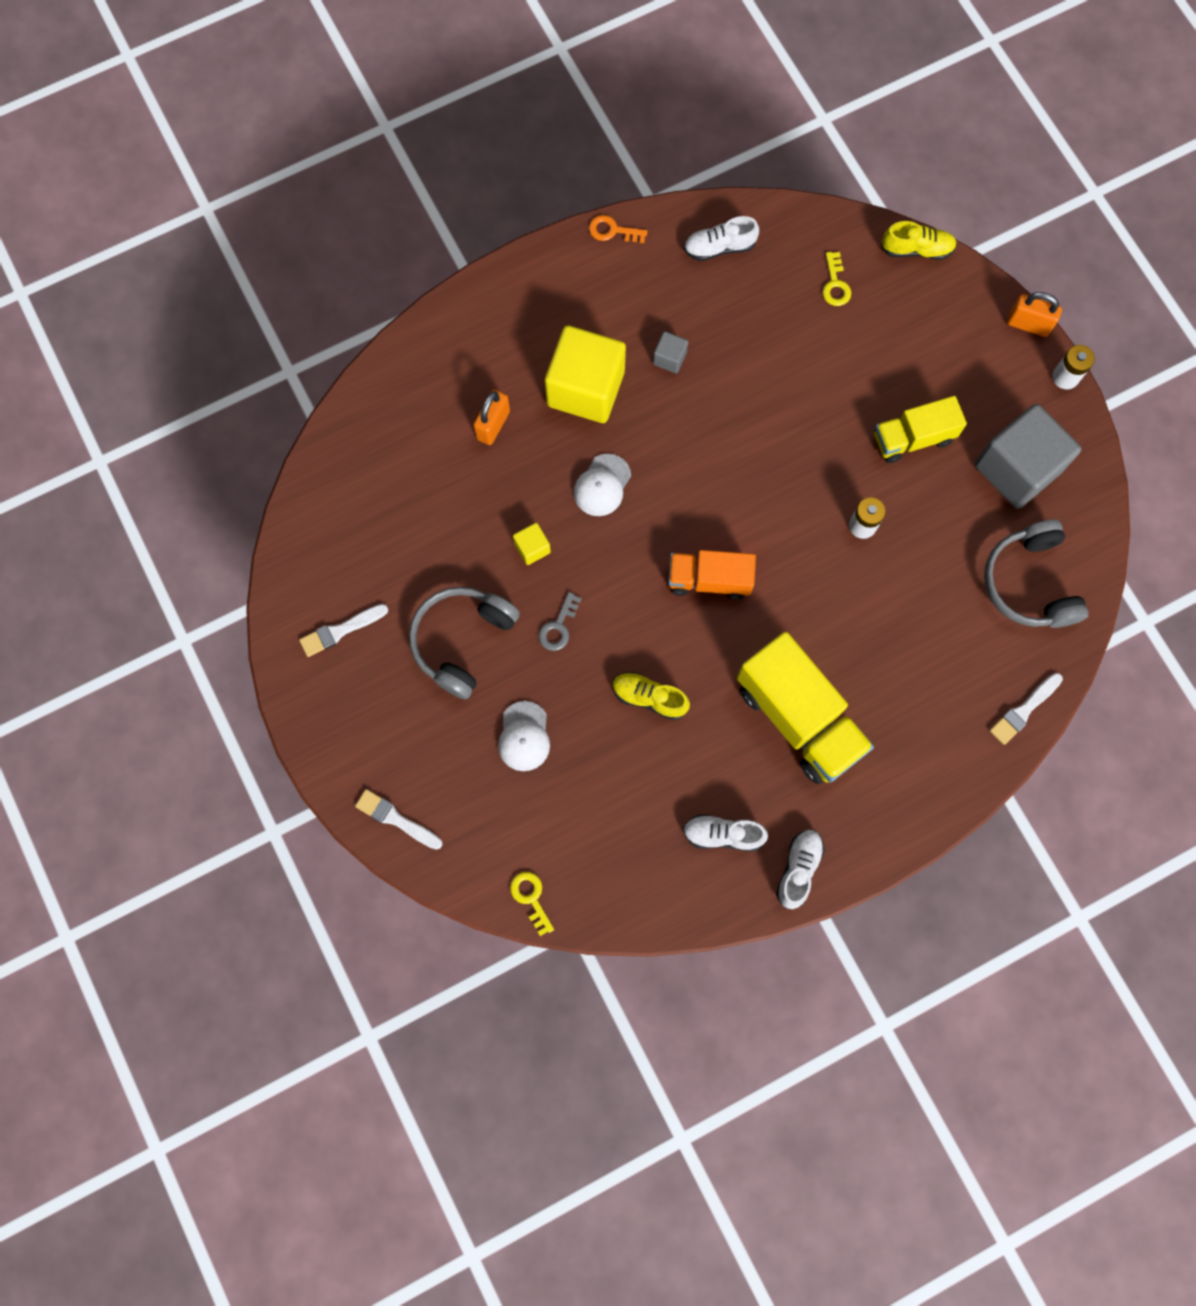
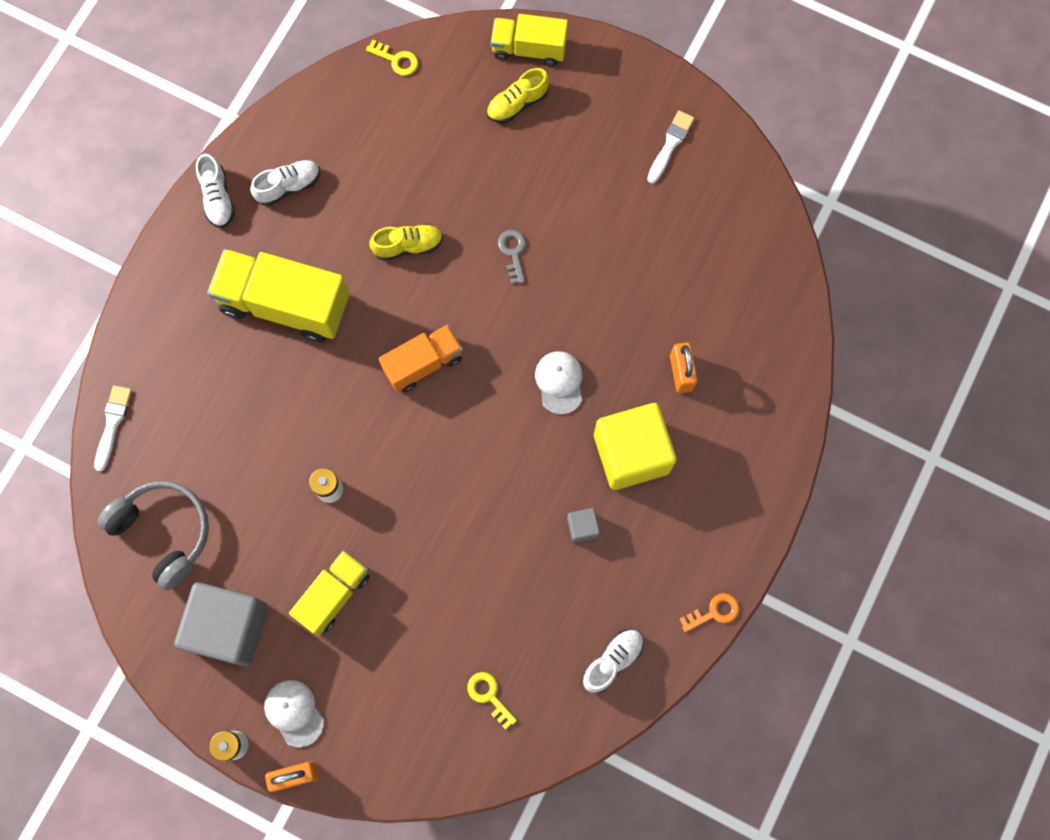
camera: 145 degrees right, 0 degrees up
white brush [355,789,442,850] -> yellow truck [491,14,568,66]
grey headphones [409,587,520,700] -> none
white cap [498,701,550,771] -> white cap moved to [264,680,324,747]
yellow cube [513,523,551,565] -> none
yellow shoe [881,221,957,260] -> yellow shoe moved to [487,68,549,123]

